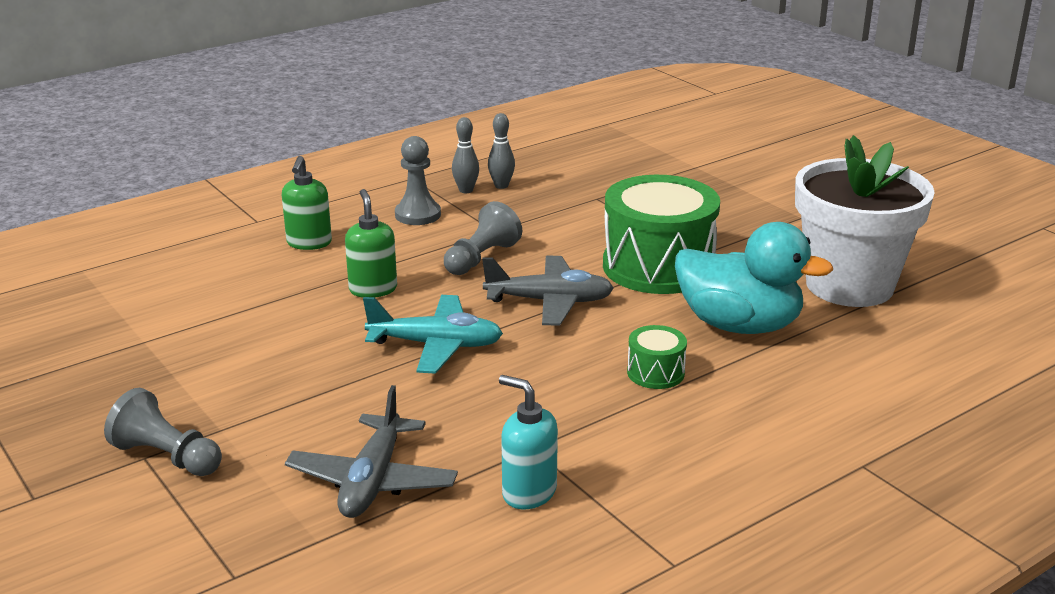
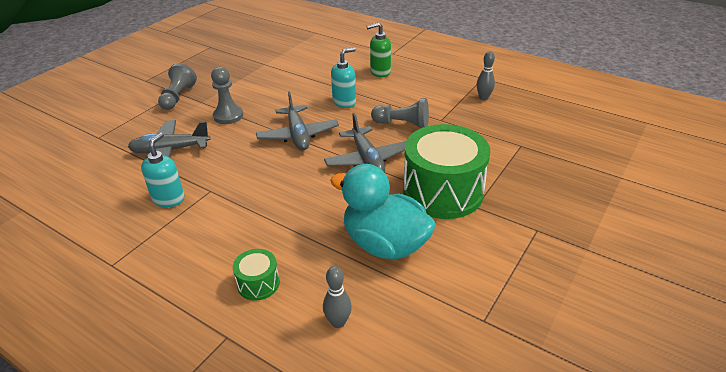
camera: 70 degrees right, 10 degrees up
green soap dispenser [345,189,397,297] -> turquoise soap dispenser [331,47,356,108]
turquoise plane [363,295,503,374] -> grey plane [256,91,339,150]
grey pawn [395,136,441,225] -> grey pawn moved to [211,67,243,124]
grey bowling pin [488,113,515,189] -> grey bowling pin moved to [323,266,352,328]
green drum [627,325,687,389] -> green drum moved to [233,249,280,300]
turquoise duck [675,222,833,334] -> turquoise duck turned 120 degrees clockwise [330,164,436,260]
white flower pot [795,135,935,307] -> none

